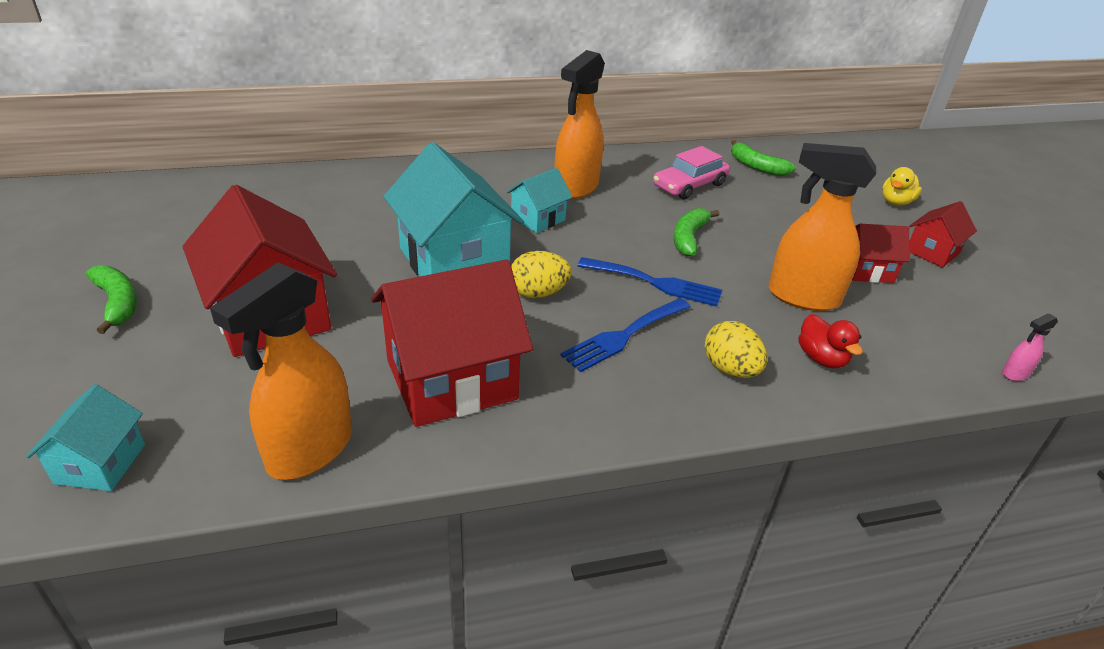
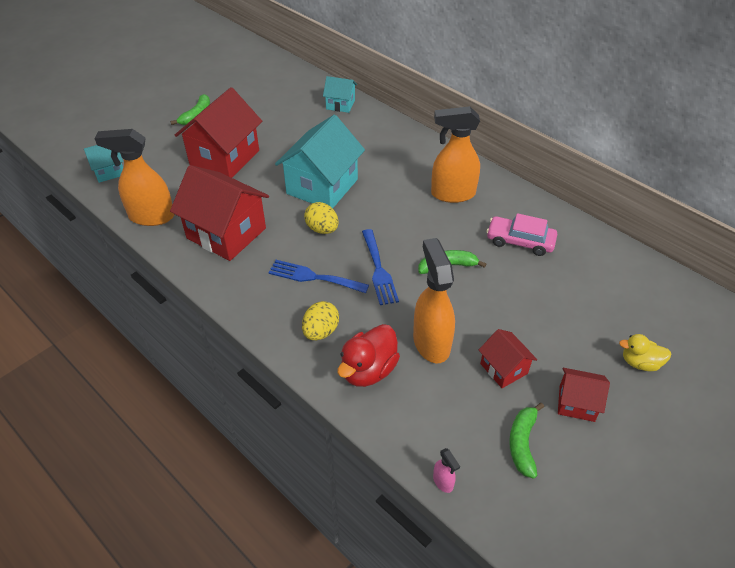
camera: 60 degrees right, 10 degrees up
turquoise house [506,168,573,233] -> turquoise house moved to [323,76,357,113]
green banana [731,140,796,176] -> green banana moved to [509,403,544,479]
red duck [799,314,863,369] -> red duck [338,324,400,387], size x1.57
pink spray bottle [1002,313,1058,381] -> pink spray bottle turned 150 degrees counterclockwise [433,448,460,493]

